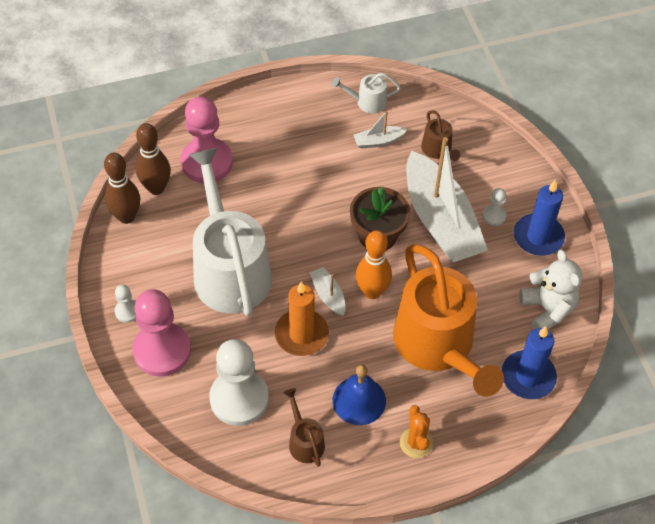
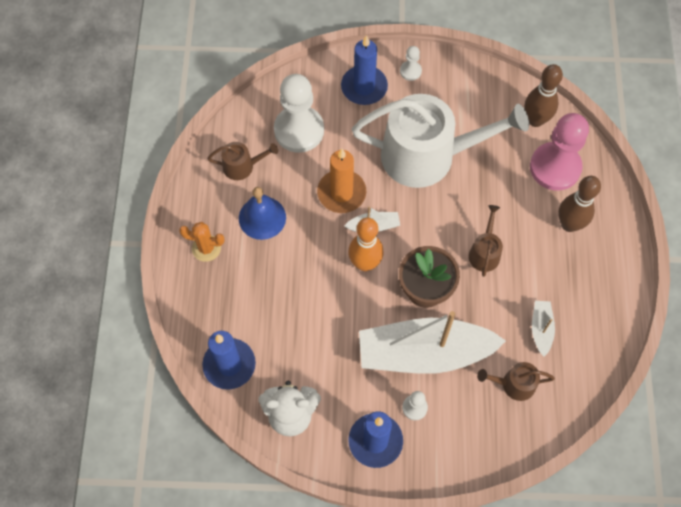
camera: 110 degrees right, 10 degrees up
brown bowling pin [104,153,140,224] -> brown bowling pin moved to [559,176,601,232]
pink pawn [132,289,191,377] -> blue candle [341,35,388,105]
white watering can [332,73,401,113] -> none
orange watering can [393,244,504,397] -> none
none -> brown watering can [469,205,503,277]

